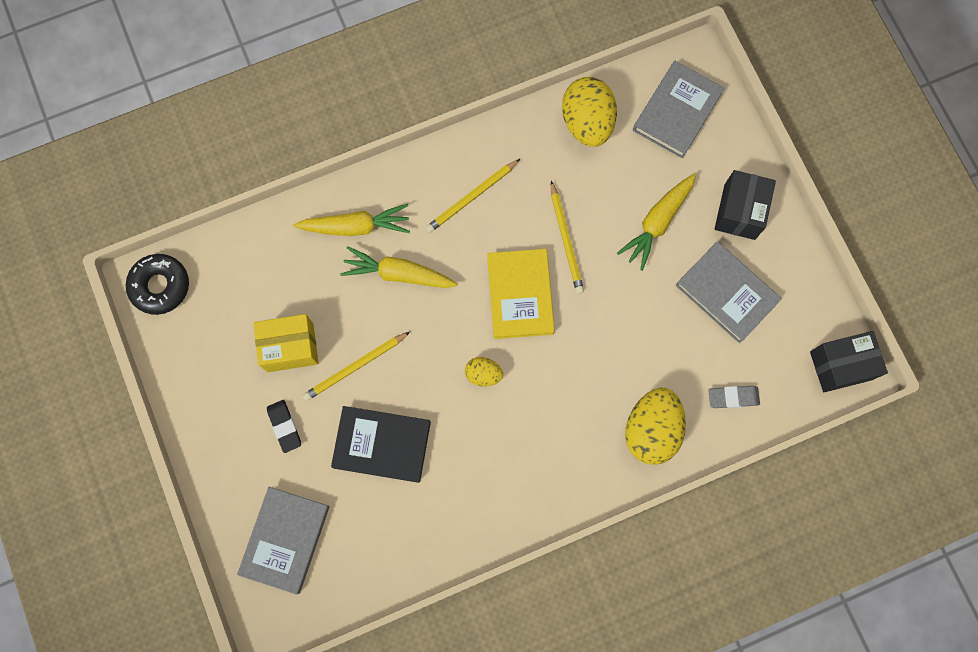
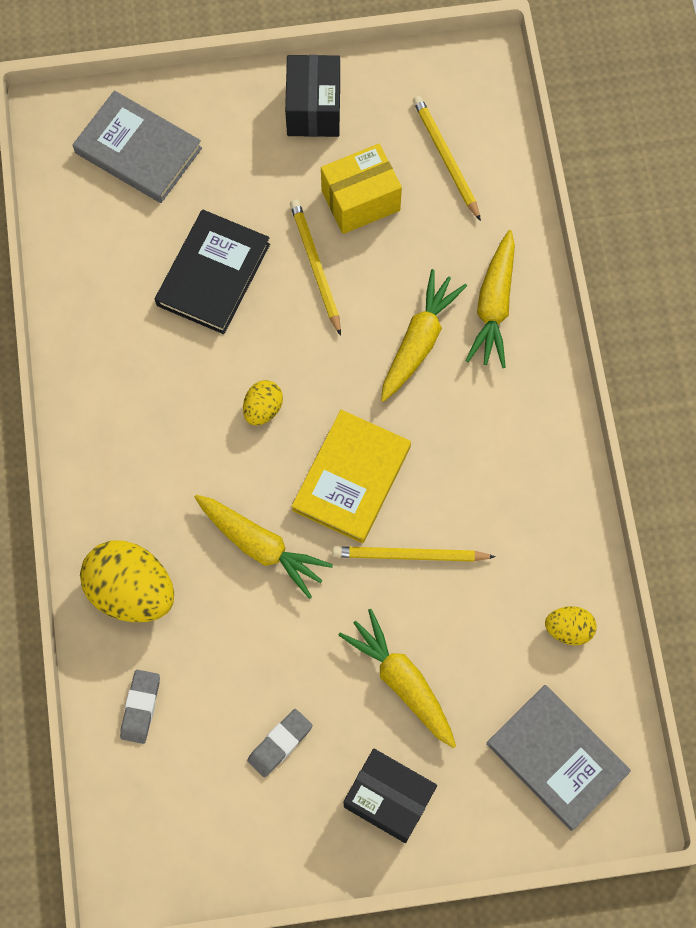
camera: 105 degrees right, 5 degrees down
black donut [126,254,189,315] -> none
yellow box [253,314,318,372] -> yellow box turned 60 degrees clockwise [321,144,402,234]
black eraser [267,400,301,453] -> none
yellow pencil [425,159,520,233] -> yellow pencil moved to [413,96,481,221]
yellow book [487,249,555,339] -> yellow book turned 75 degrees counterclockwise [292,410,411,543]
yellow egg [562,77,617,147] -> yellow egg [545,606,597,645], size x0.51
grey book [676,241,782,343] -> grey eraser [247,709,313,777]
black box [810,331,888,392] -> black box moved to [285,55,340,137]
none -> yellow carrot [194,495,333,599]

